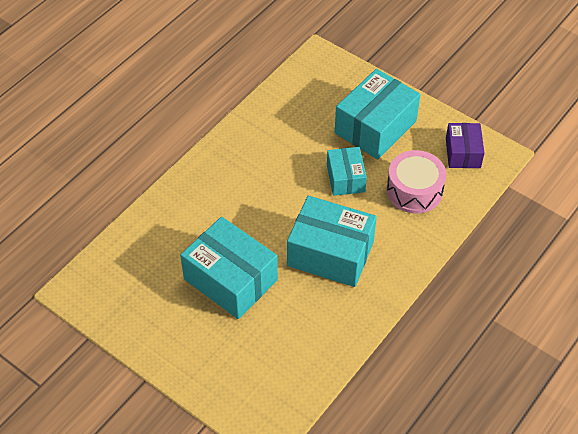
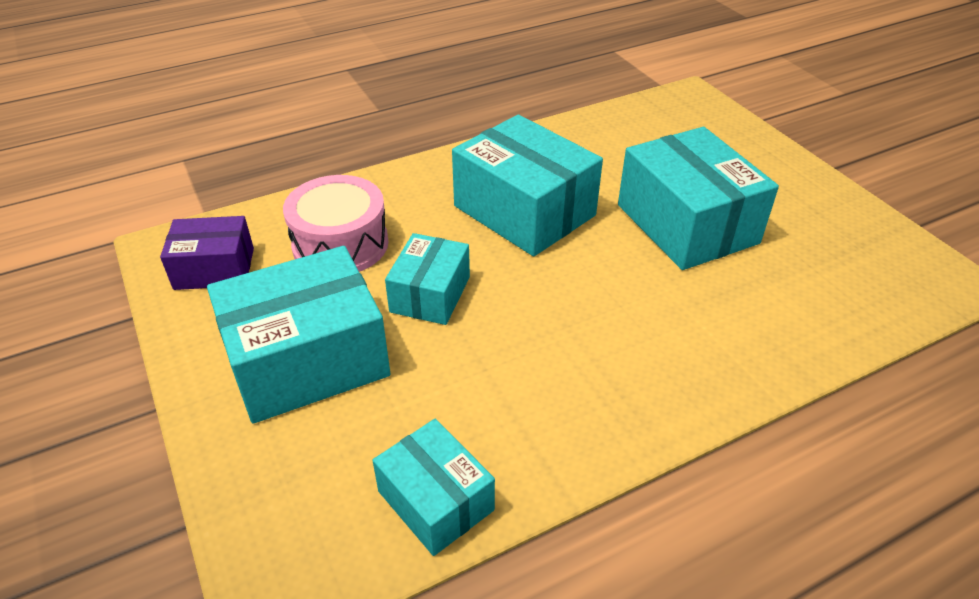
camera: 155 degrees left, 10 degrees down
purple box [446,123,484,168] -> purple box turned 60 degrees clockwise [160,216,254,290]
none -> turquoise box [373,419,495,556]

